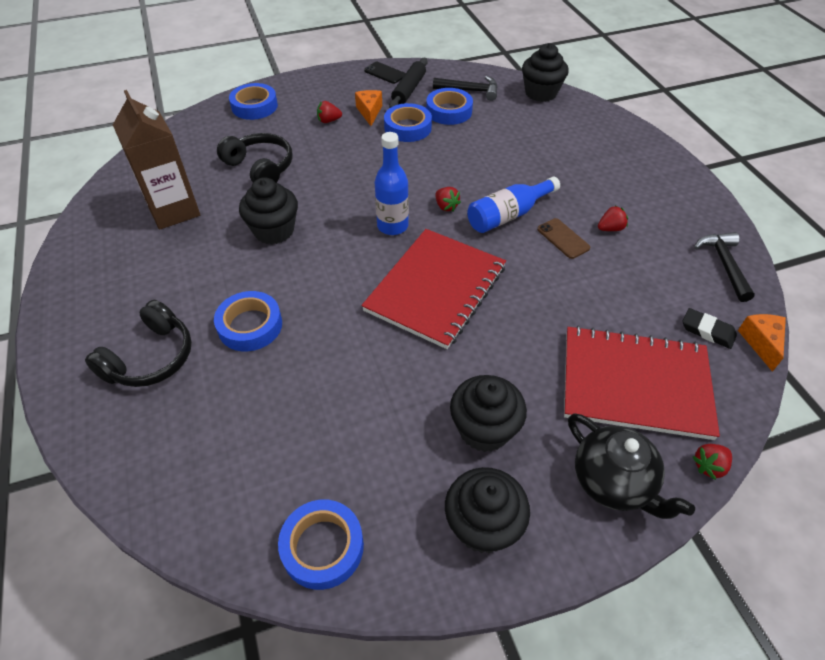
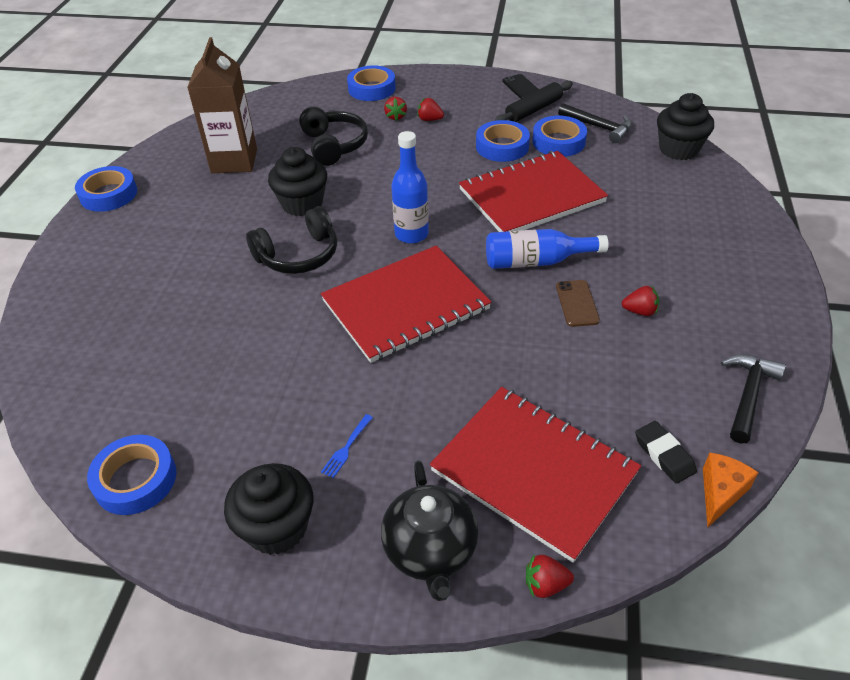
camera: 30 degrees right, 5 degrees down
black headphones [85,300,192,387] -> black headphones moved to [246,206,337,274]
blue tape [214,291,282,351] -> blue tape moved to [75,166,137,212]
orange cheese [355,90,382,126] -> none
red strawberry [435,187,461,211] -> red strawberry moved to [384,97,407,121]
black cupcake [450,375,527,452] -> blue fork [321,414,373,478]
none -> red notebook [459,151,608,232]

